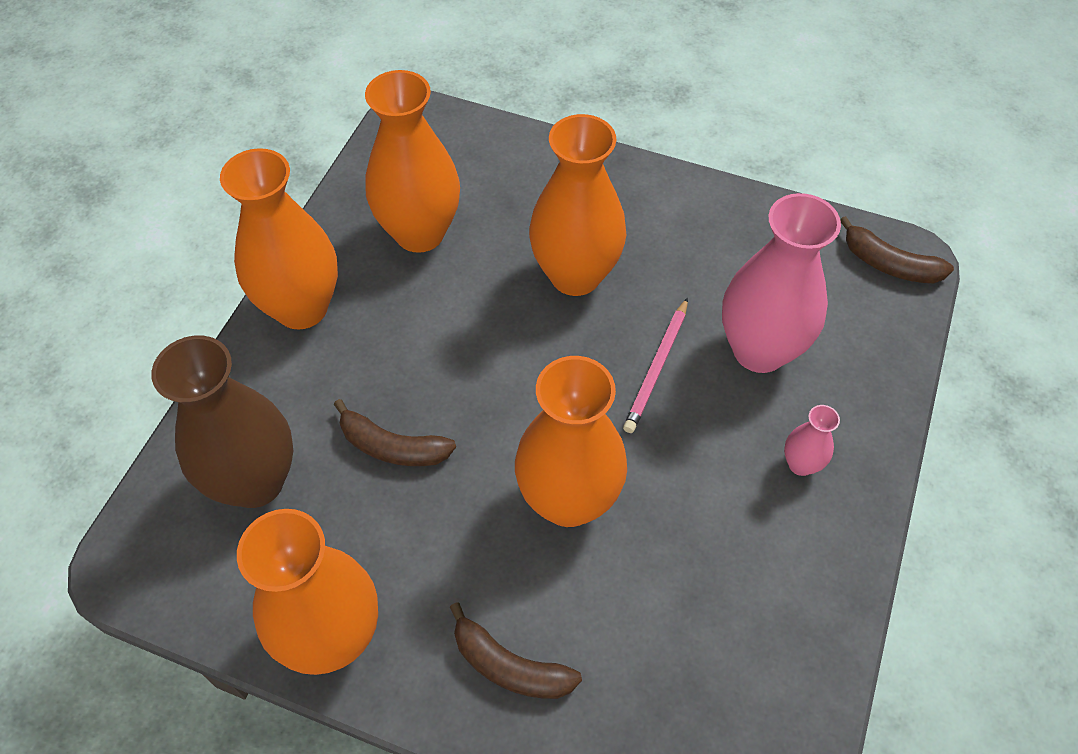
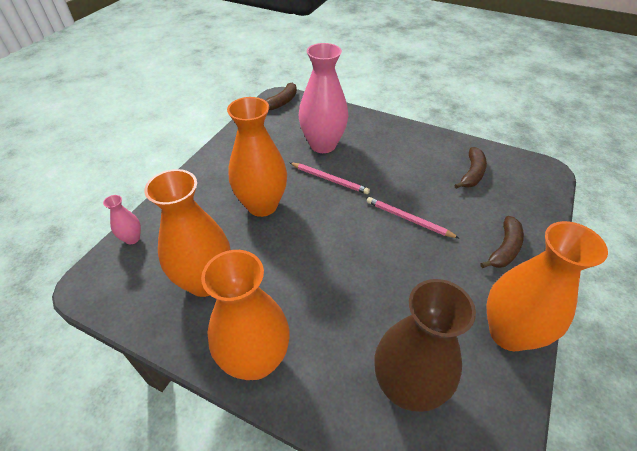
camera: 85 degrees left, 10 degrees down
brown banana [334,399,456,466] -> brown banana moved to [454,147,487,189]
orange vase [515,356,627,527] -> pink pencil [367,197,459,238]
pink vase [784,405,840,476] -> pink vase moved to [103,195,141,244]

